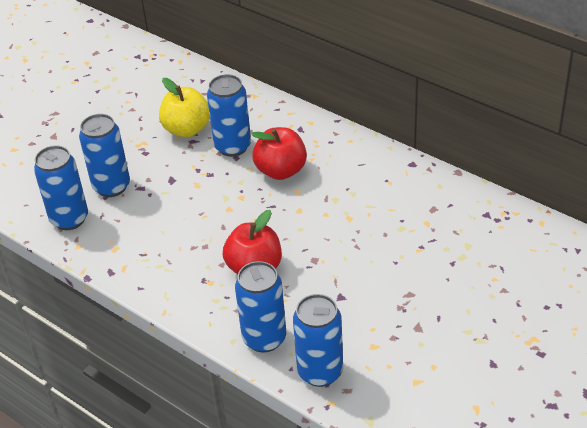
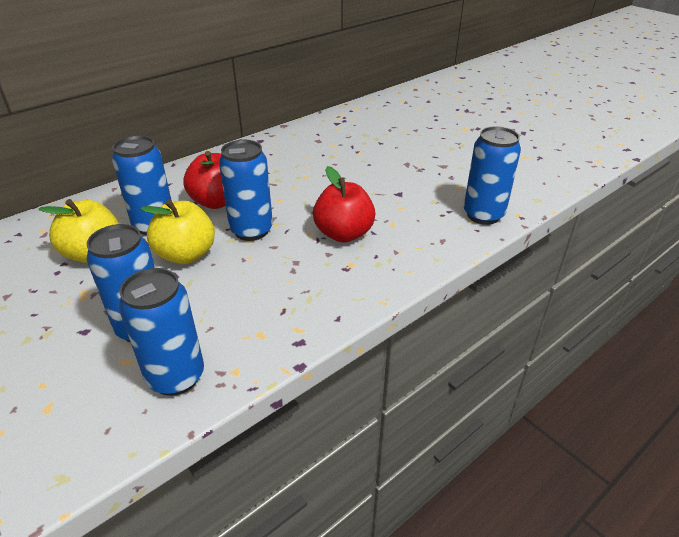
camera: 80 degrees left, 5 degrees down
blue can [235,261,286,353] -> blue can moved to [219,140,273,241]
none -> yellow apple [140,200,215,264]

